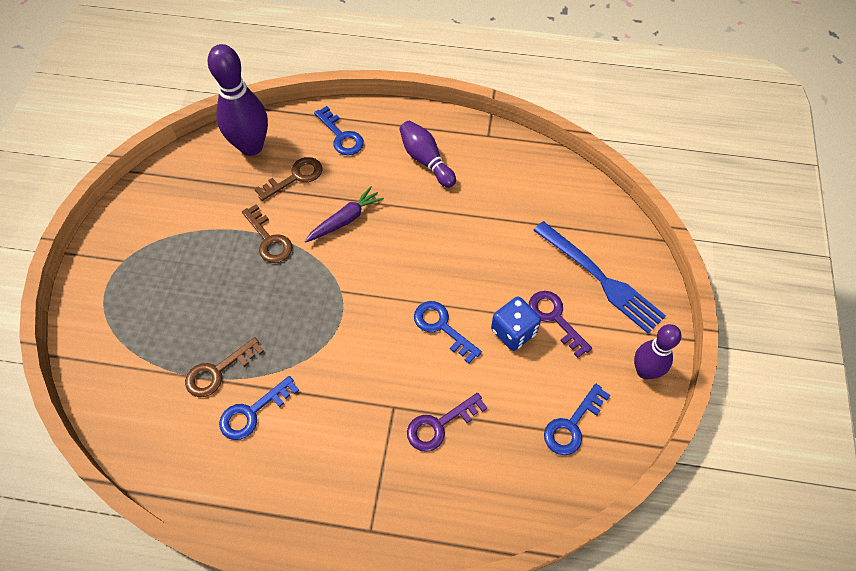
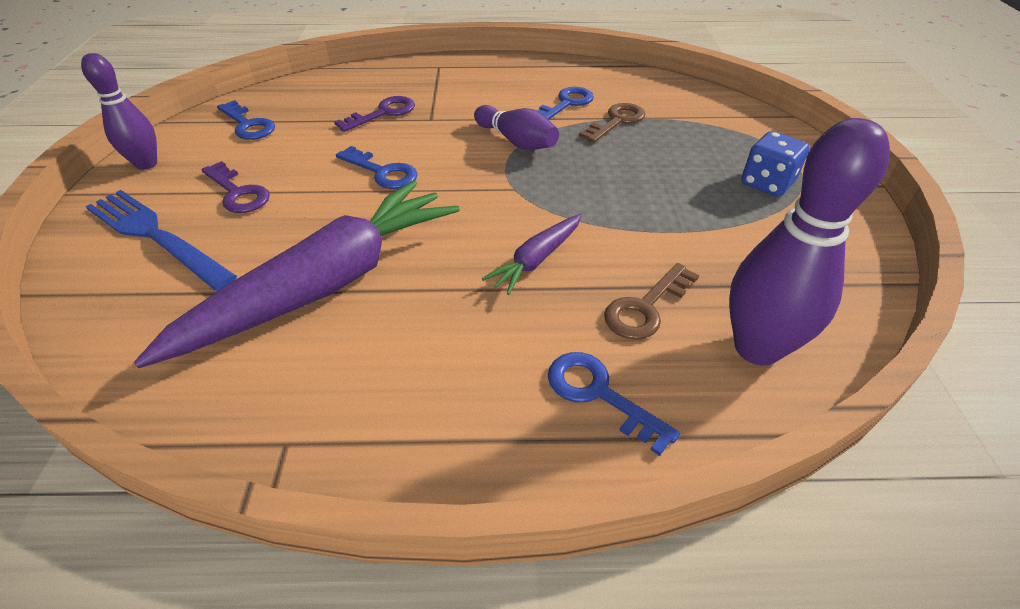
camera: 170 degrees right, 15 degrees down
brown key [242,204,293,263] -> none
purple bowling pin [399,121,456,188] -> purple bowling pin moved to [474,105,559,150]
blue dice [491,297,541,351] -> blue dice moved to [741,131,810,197]
blue key [544,384,610,455] -> blue key turned 105 degrees clockwise [217,100,275,140]
none -> purple carrot [134,180,460,368]

